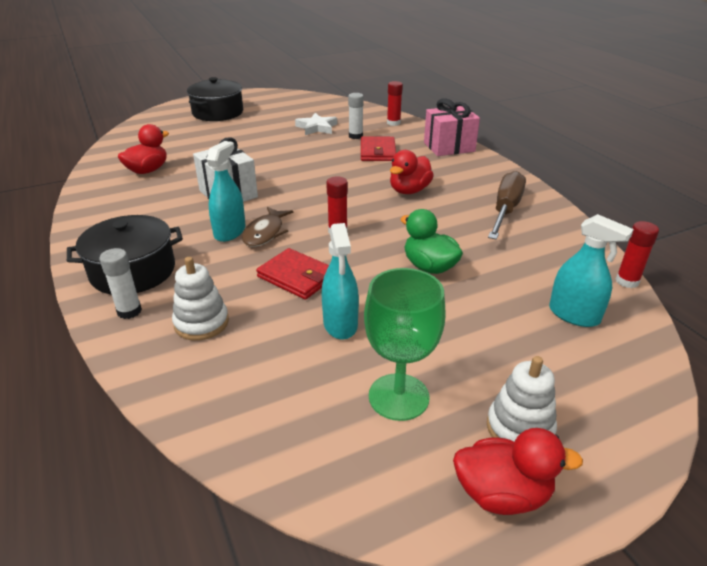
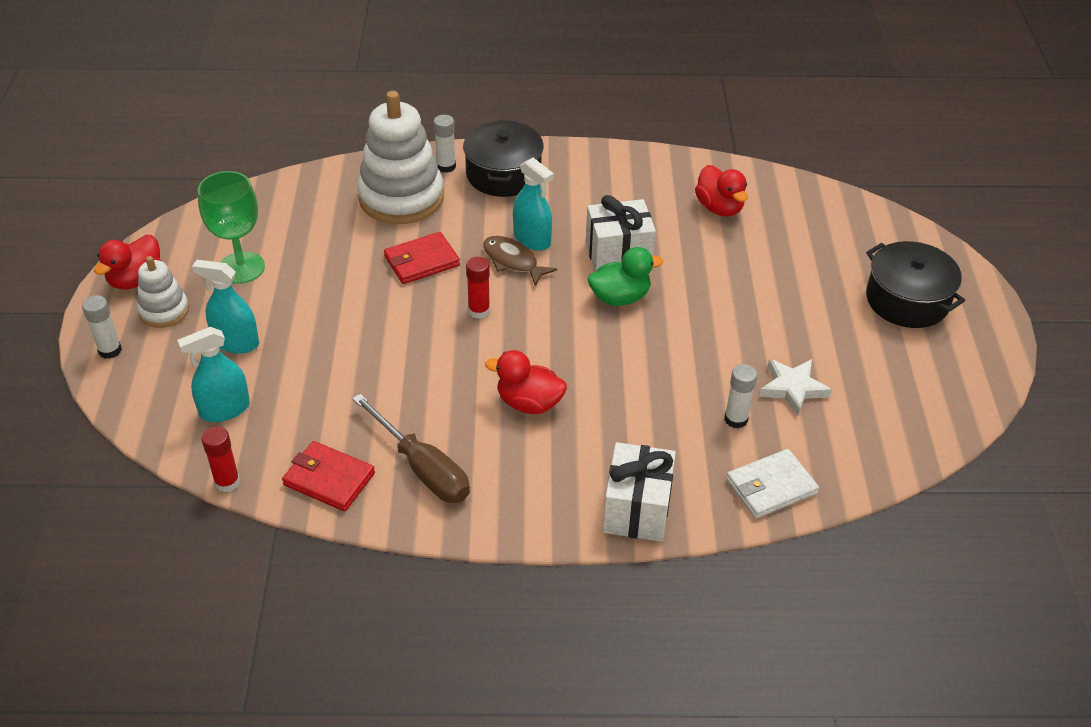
camera: 115 degrees right, 10 degrees up
white stacking toy [172,257,229,341] -> white stacking toy [357,91,444,224], size x1.91
turquoise spray bottle [322,223,359,340] -> turquoise spray bottle moved to [192,260,259,354]
red wallet [361,136,396,161] -> red wallet moved to [282,441,375,511]
red glue stick [387,81,403,126] -> white wallet [726,449,819,518]
red duck [390,150,434,194] -> red duck turned 45 degrees counterclockwise [485,350,567,414]
green duck [400,209,463,274] -> green duck moved to [588,247,663,306]
pink gift [424,98,480,156] -> white gift [603,442,676,542]
none -> white glue stick [82,295,122,359]

